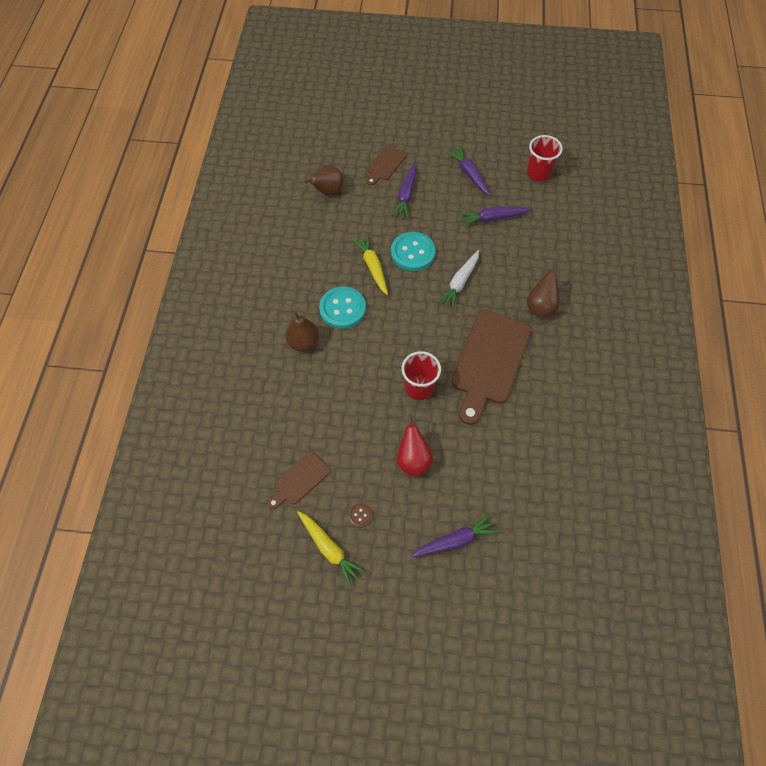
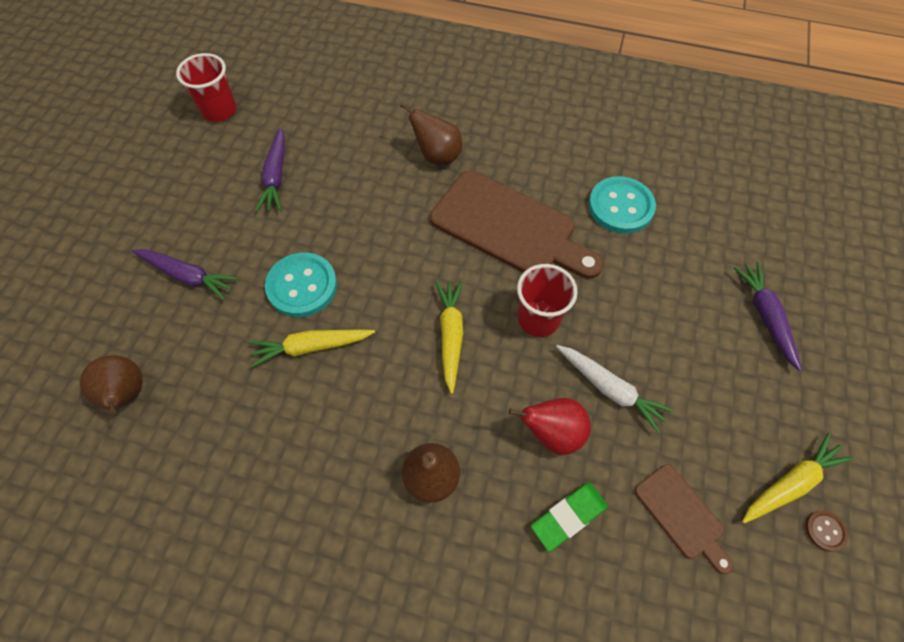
camera: 80 degrees left, 0 degrees up
turquoise button [319,287,366,329] -> turquoise button moved to [588,176,656,234]
brown button [348,503,373,528] -> brown button moved to [805,510,848,551]
brown cutting board [367,145,407,186] -> none
red pear [397,414,433,476] -> red pear moved to [509,398,591,455]
white carrot [437,250,479,309] -> white carrot moved to [556,345,674,433]
purple carrot [447,146,490,196] -> none
none -> yellow carrot [435,281,463,394]
none -> green eraser [531,482,608,552]

